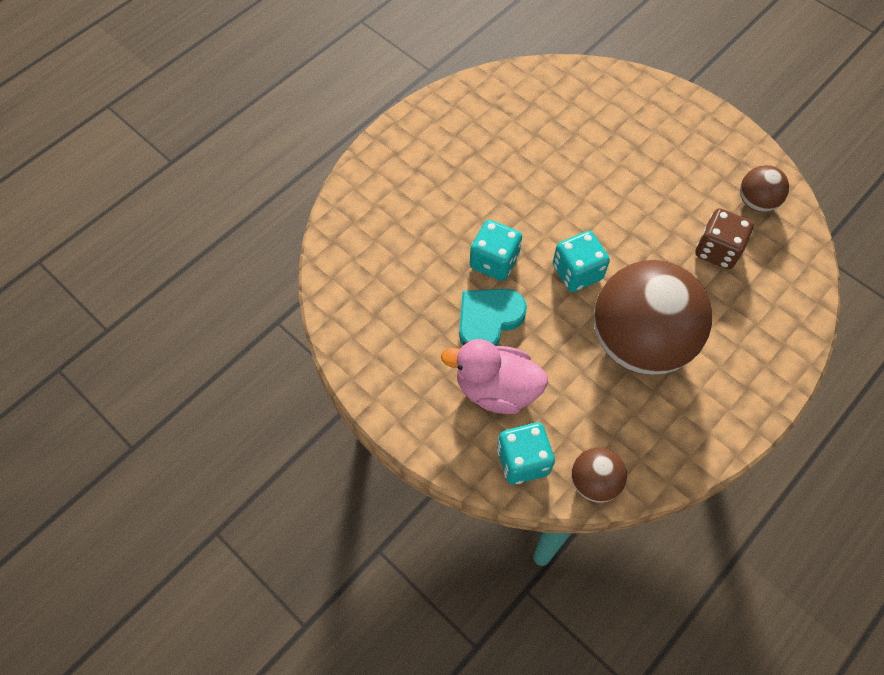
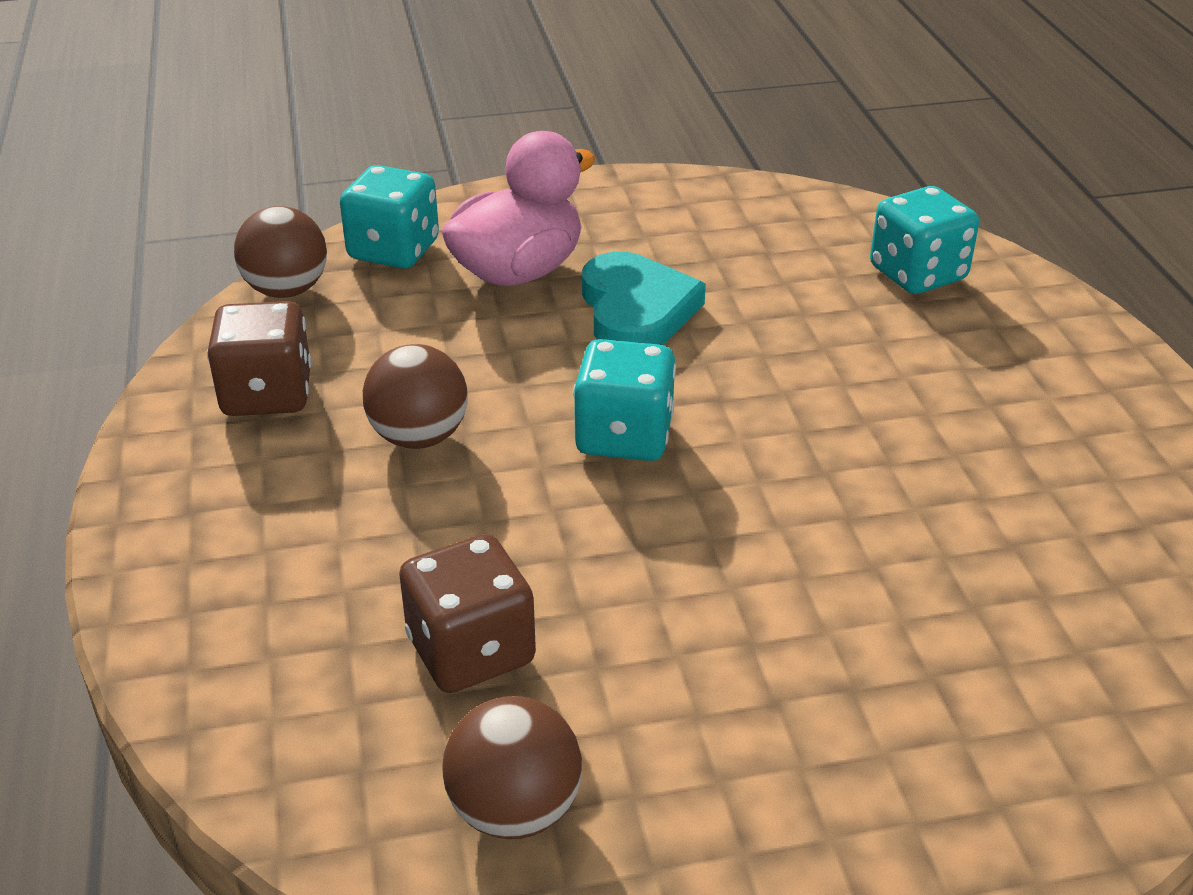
camera: 125 degrees right, 25 degrees down
turquoise dice [470,220,522,281] -> turquoise dice moved to [870,186,979,294]
brown ball [594,260,712,375] -> brown ball [363,344,468,449], size x0.45
none -> brown dice [207,301,311,416]

